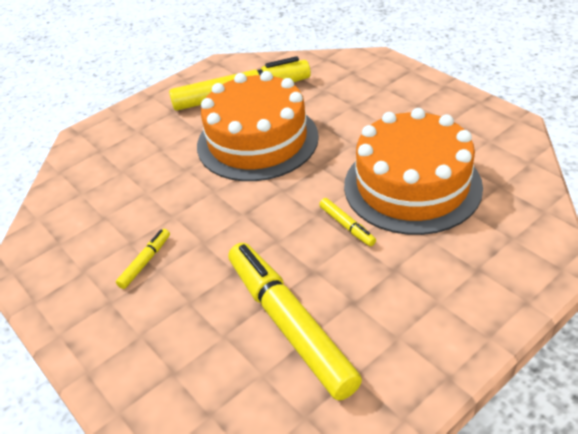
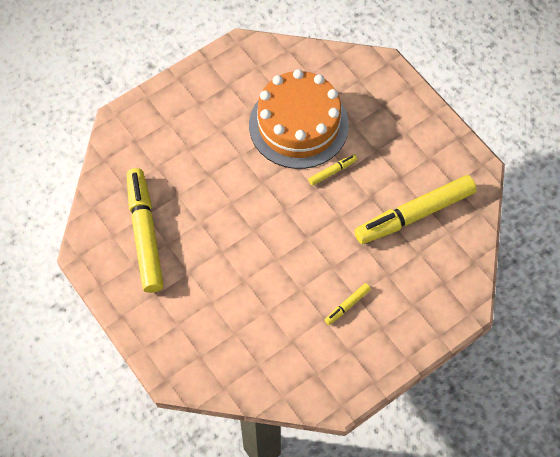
camera: 90 degrees left, 20 degrees up
yellow marker [116,229,170,289] -> yellow marker turned 75 degrees counterclockwise [325,283,371,325]
orange cake [197,71,319,181] -> none

